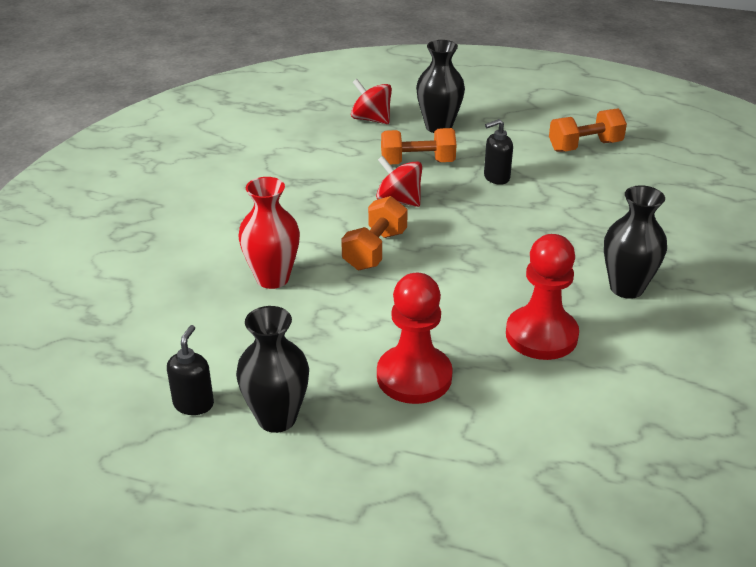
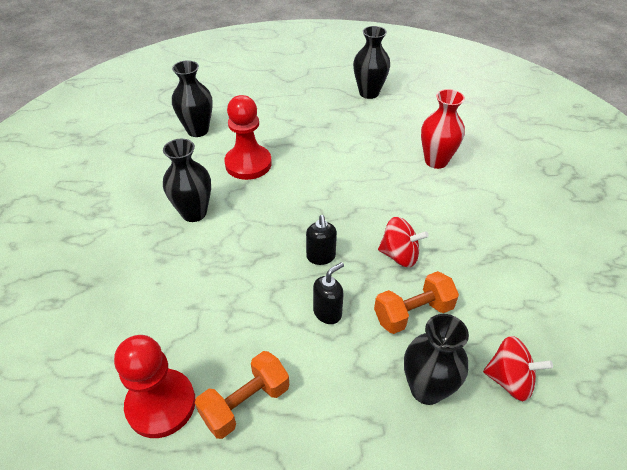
camera: 160 degrees right, 10 degrees up
black soap dispenser [167,325,214,415] -> black soap dispenser moved to [306,215,337,265]
orange dumbbell [341,196,408,270] -> none
red pawn [377,273,453,404] -> red pawn moved to [114,335,195,438]
none -> black vase [172,60,213,137]

